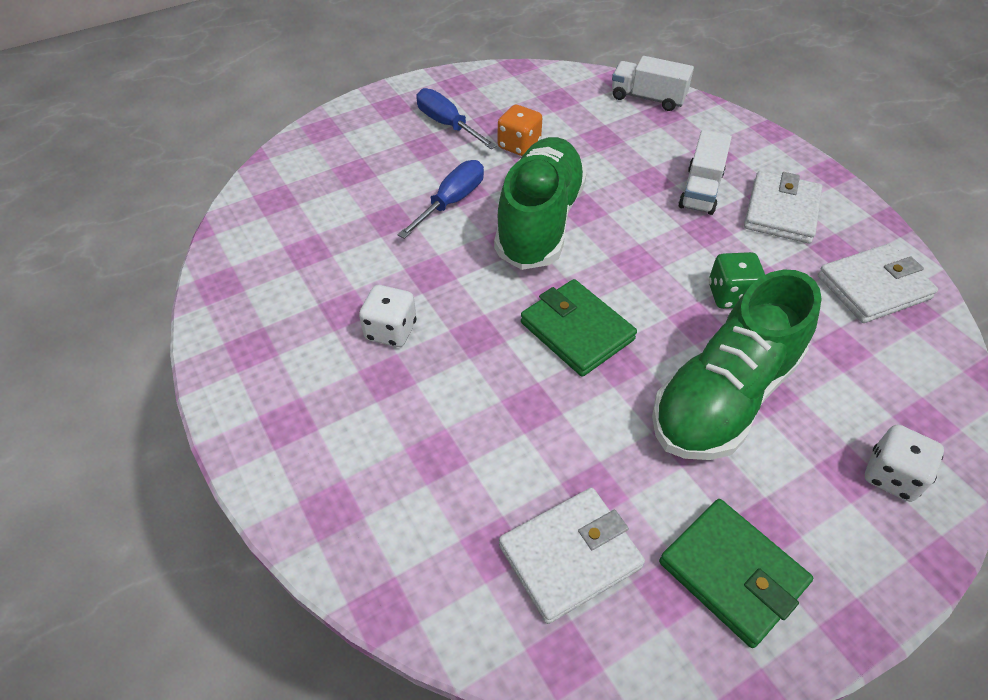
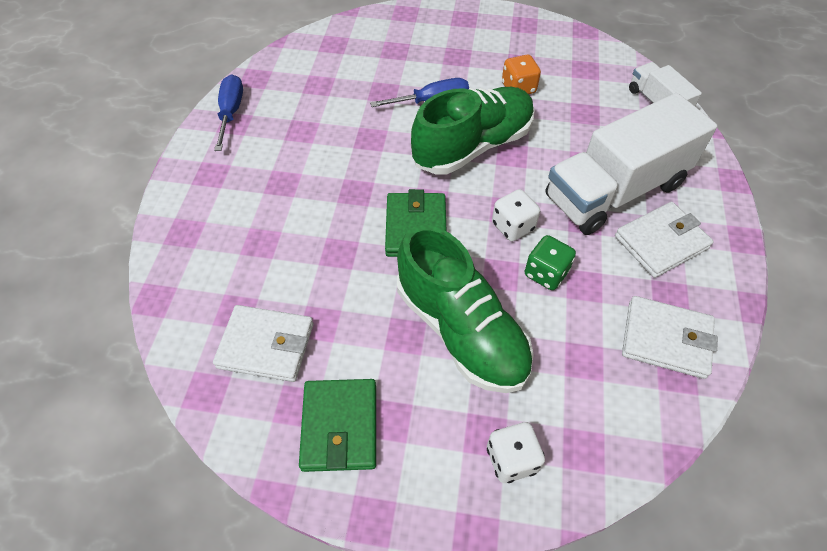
camera: 40 degrees right, 5 degrees up
white dice [359,285,416,347] -> white dice moved to [492,189,540,241]
blue screwdriver [416,88,497,149] -> blue screwdriver moved to [214,75,243,151]
green shoe [652,270,822,460] -> green shoe turned 120 degrees counterclockwise [397,225,534,393]
white truck [678,130,732,215] -> white truck [546,93,717,235], size x2.01

